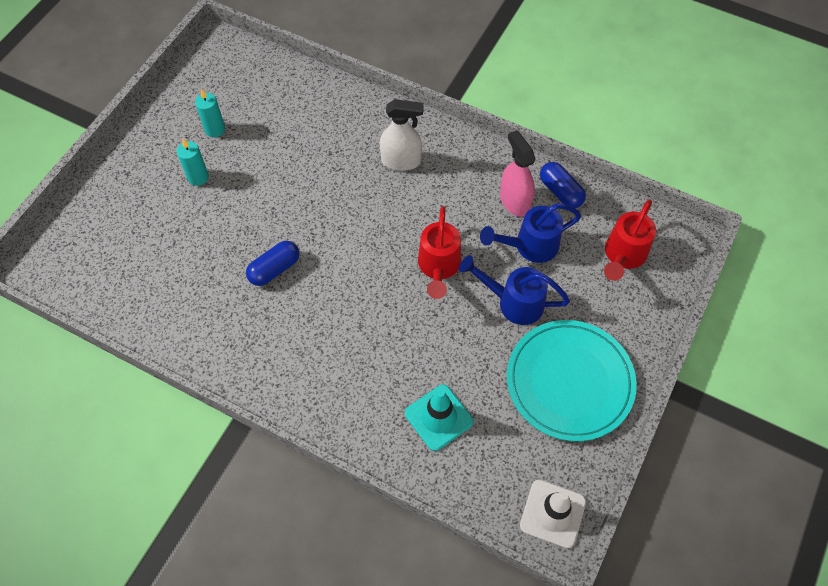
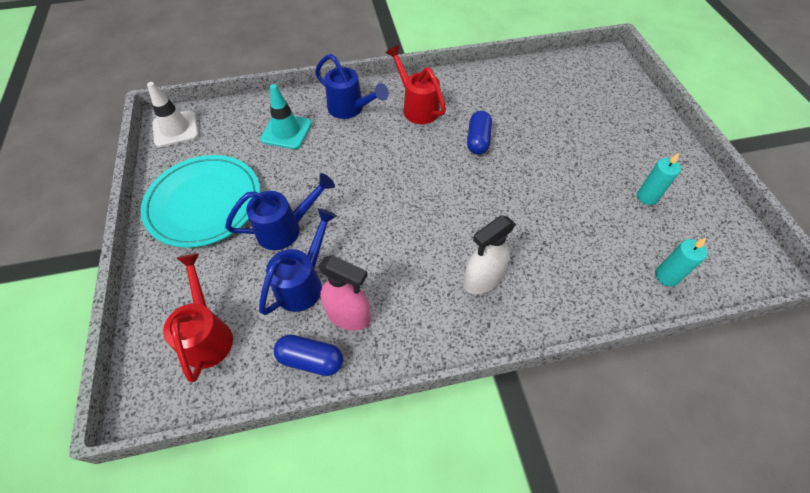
camera: 140 degrees right, 5 degrees down
turquoise candle [177,139,209,186] -> turquoise candle moved to [655,238,707,287]
red watering can [418,206,461,299] -> red watering can moved to [386,45,446,124]
none -> blue watering can [315,54,389,119]

